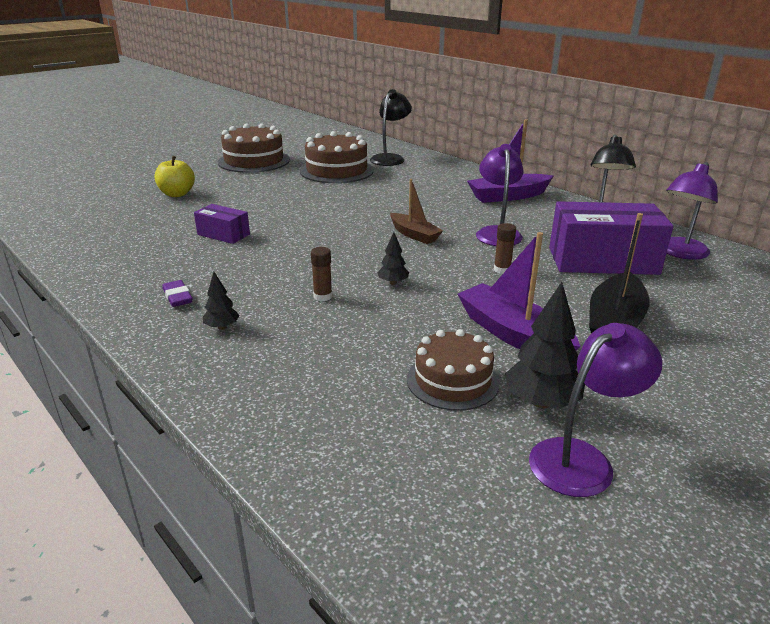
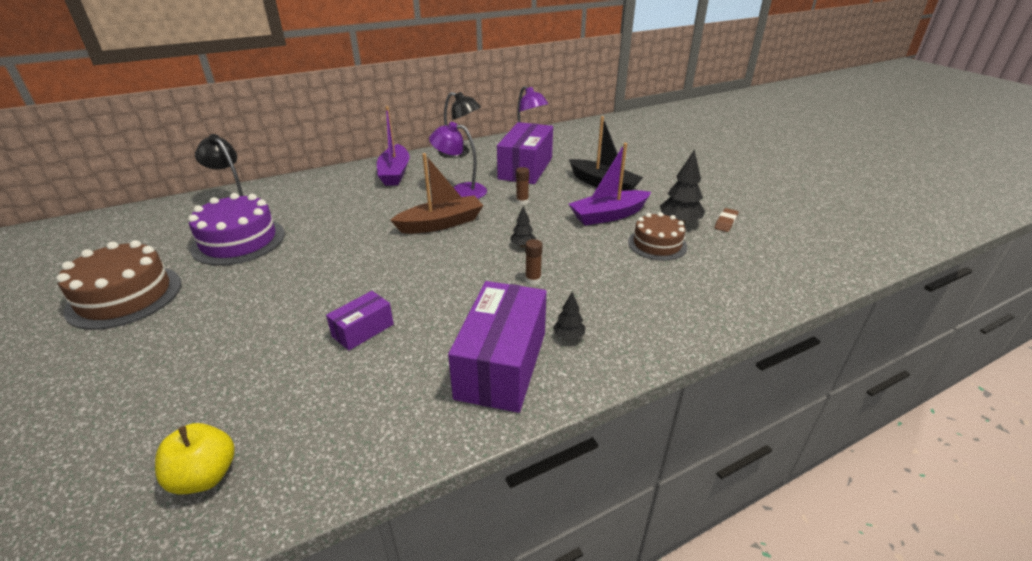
camera: 75 degrees left, 5 degrees up
yellow apple [155,156,195,197] -> yellow apple moved to [155,423,235,494]
purple eraser [162,280,193,307] -> purple box [448,281,547,413]
brown cake [300,131,374,183] -> purple cake [188,193,285,266]
brown boat [390,179,443,244] -> brown boat [390,153,484,234], size x1.54
purple lamp [529,323,662,497] -> brown eraser [715,208,739,232]

